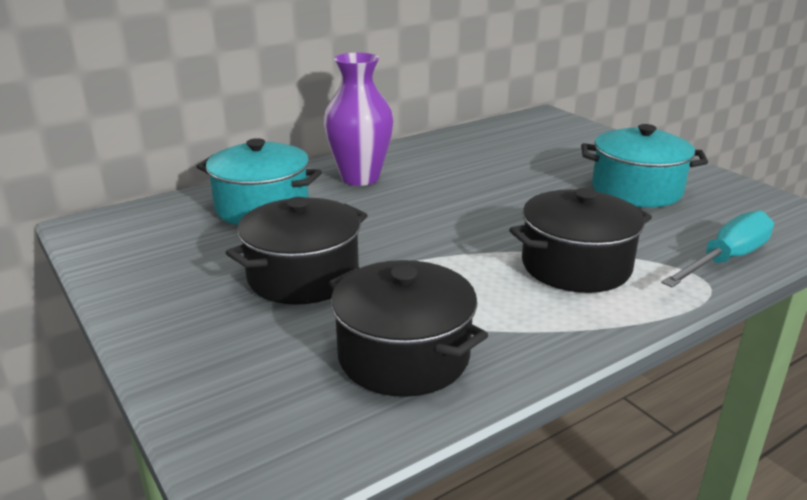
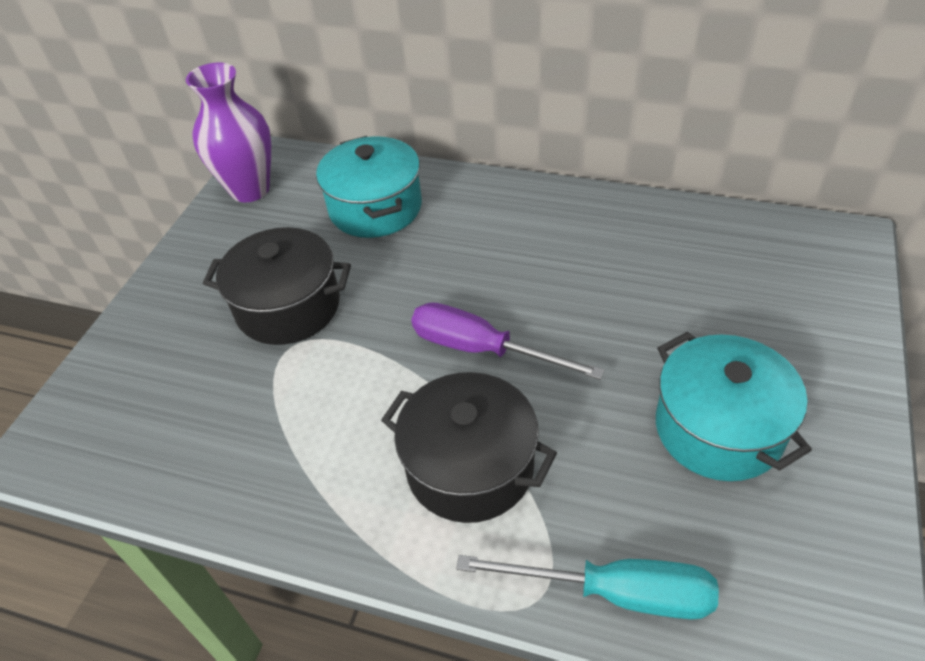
camera: 55 degrees right, 20 degrees up
purple vase [323,53,393,186] -> purple vase moved to [186,62,271,202]
black pot [329,260,488,397] -> none
none -> purple screwdriver [411,302,604,380]

